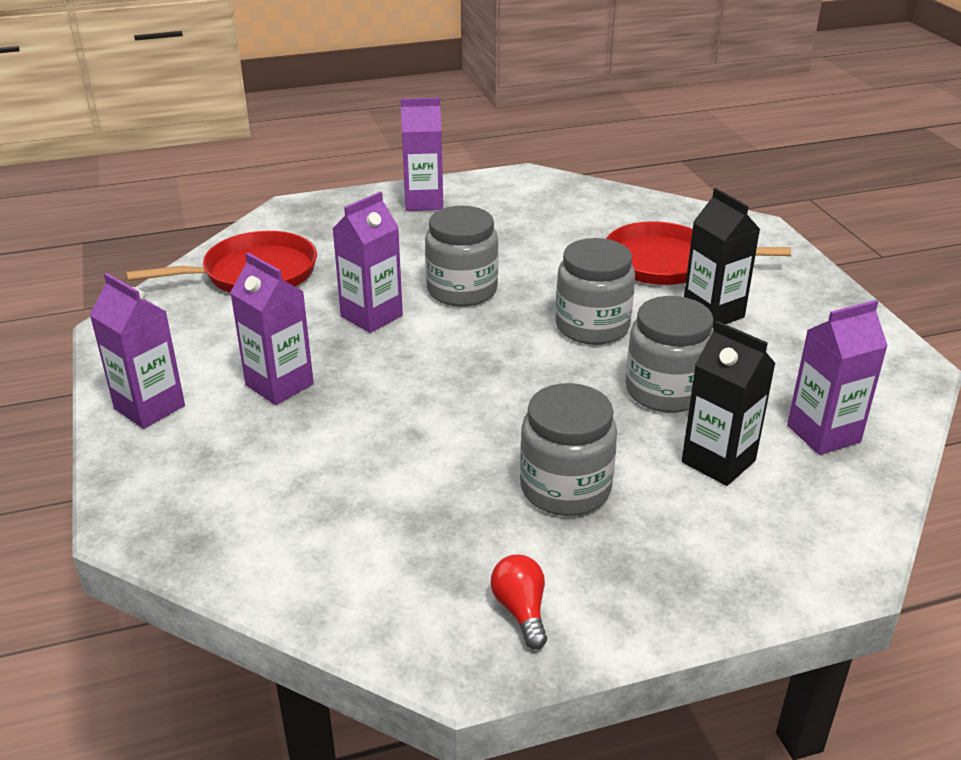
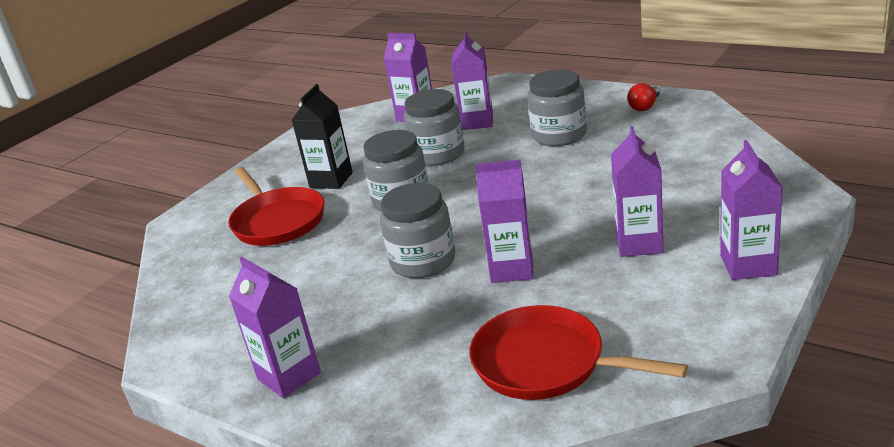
camera: 125 degrees left, 5 degrees down
black carton [682,321,776,486] -> purple carton [451,31,493,130]

